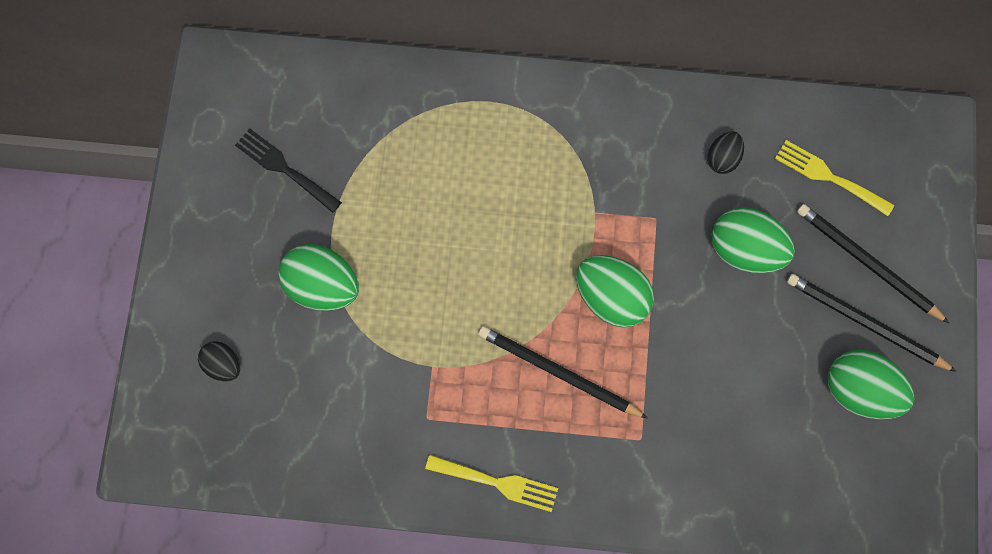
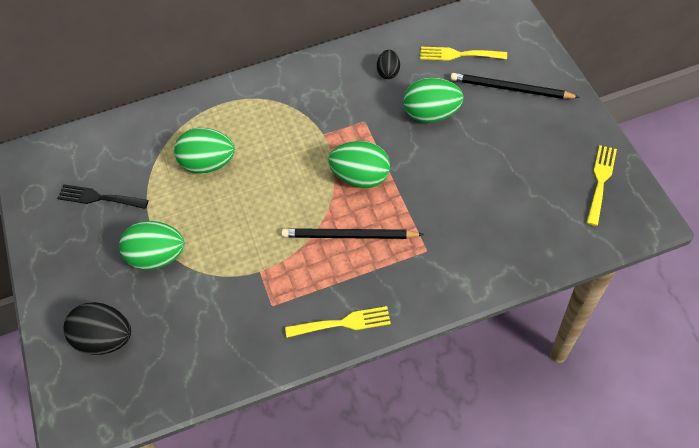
camera: 20 degrees left, 15 degrees down
black egg [198,341,240,382] -> black egg [64,302,131,355], size x1.80
black pencil [787,274,957,372] -> none
green egg [828,350,915,419] -> green egg moved to [174,128,235,173]
none -> yellow fork [586,145,617,226]

